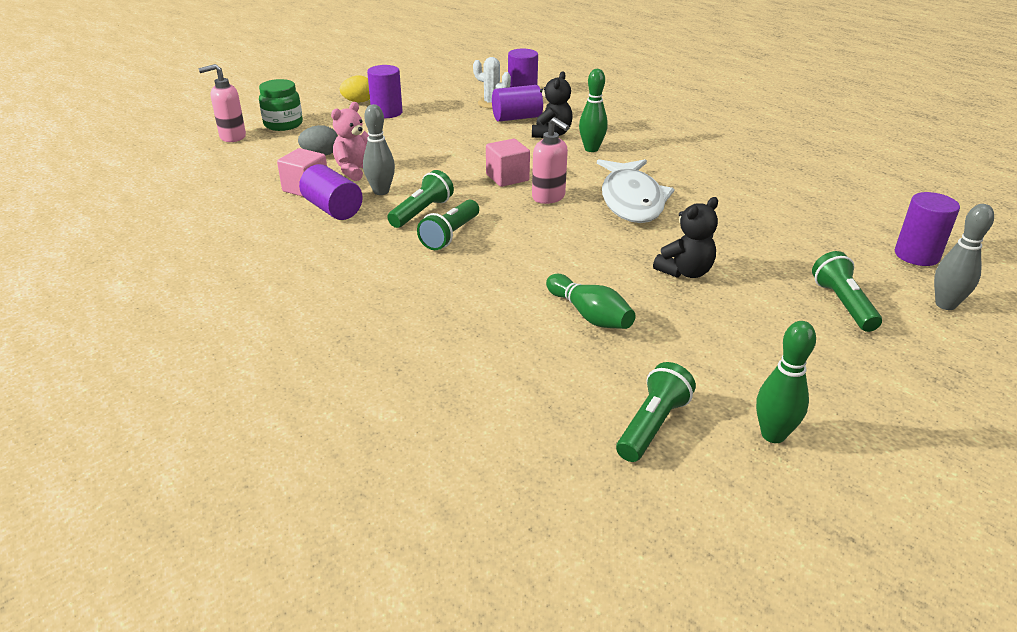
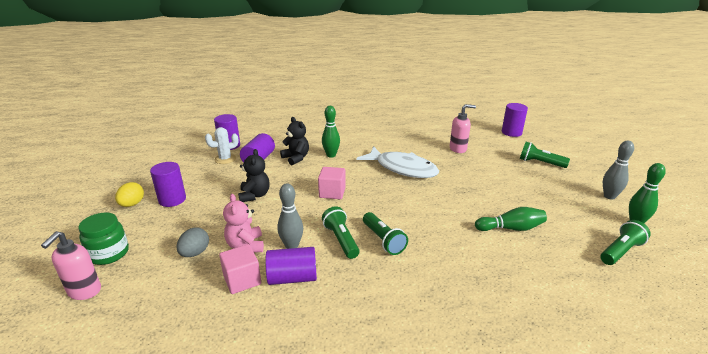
camera: 55 degrees left, 5 degrees down
pink soap dispenser [532,117,569,204] -> pink soap dispenser moved to [450,104,476,153]
green flashlight [616,362,696,462] -> green flashlight turned 75 degrees clockwise [600,220,651,265]
black teddy bear [653,197,718,278] -> black teddy bear moved to [238,149,270,202]
grey bowling pin [934,204,994,310] -> grey bowling pin moved to [603,141,634,200]

